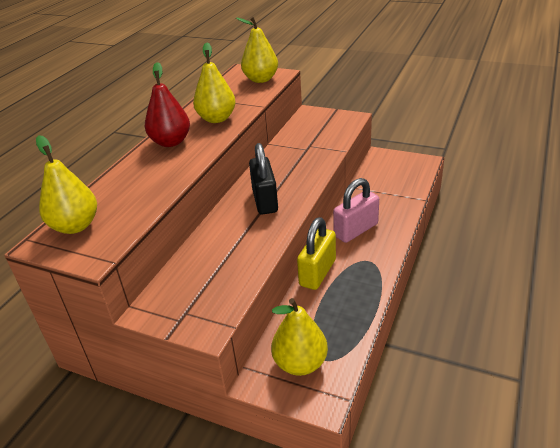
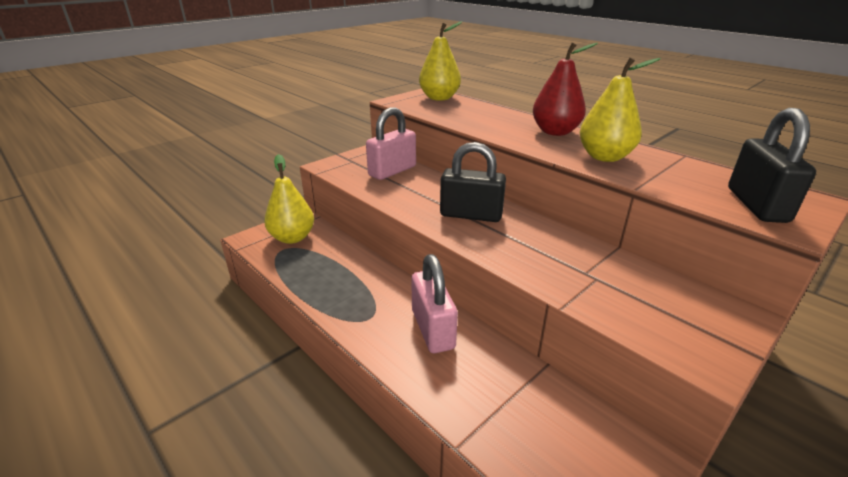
camera: 110 degrees right, 5 degrees down
yellow pear [236,17,278,83] -> black padlock [728,108,816,223]
yellow padlock [297,217,336,290] -> none
none -> pink padlock [366,107,416,180]

